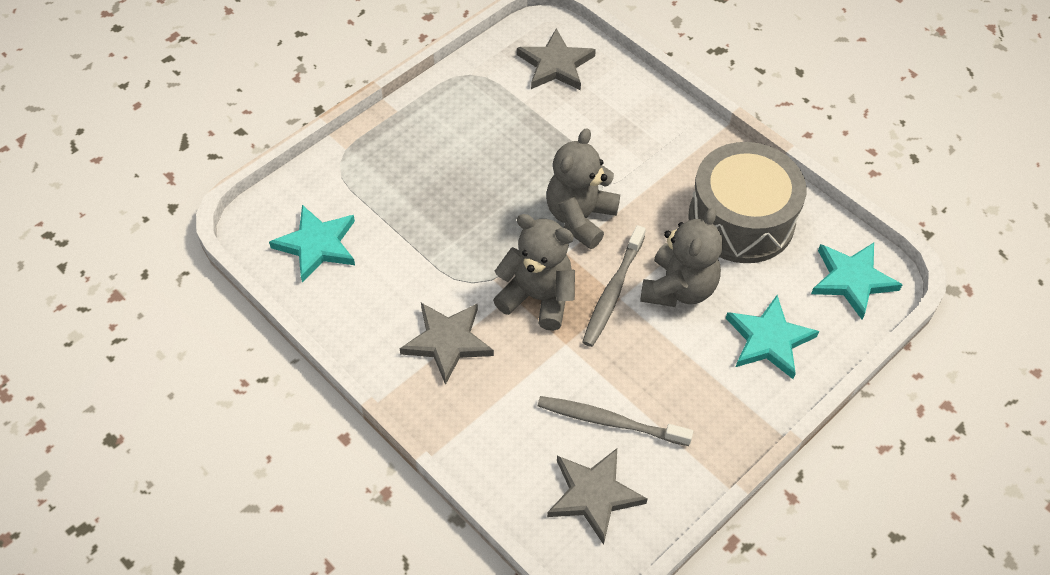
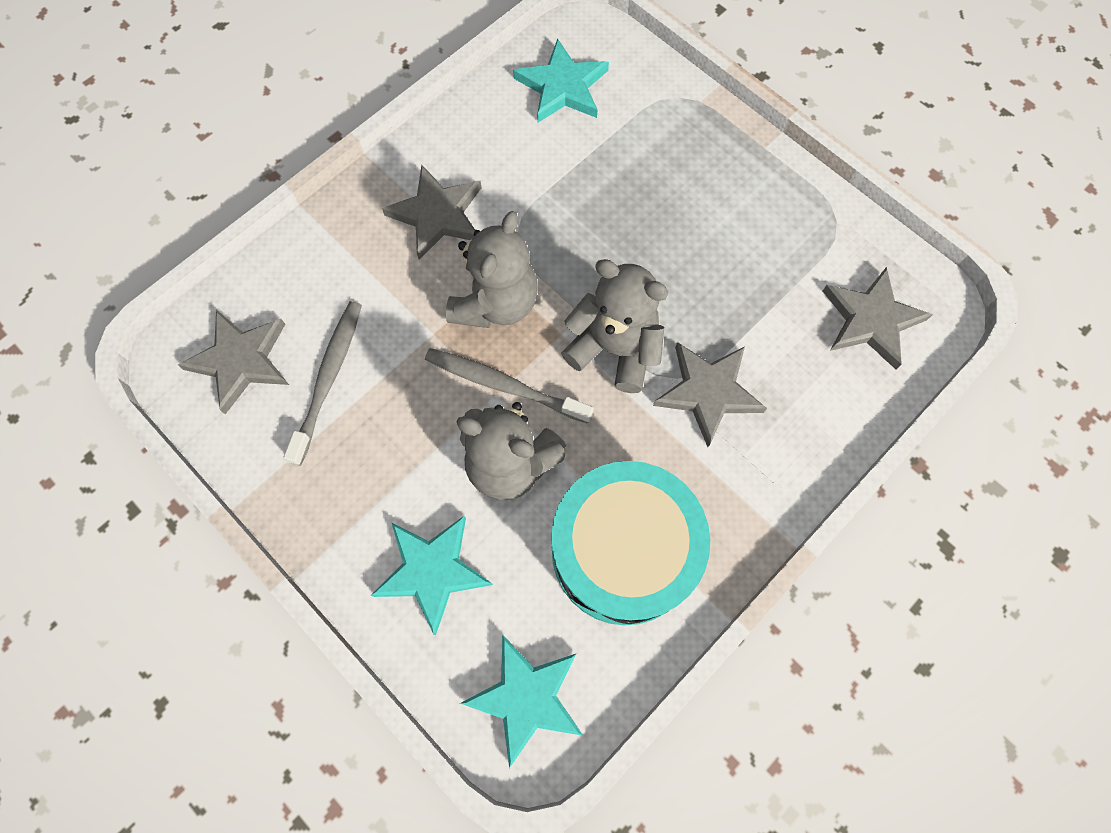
camera: 90 degrees right, 15 degrees up
grey drum [688,142,806,263] -> turquoise drum [551,461,710,625]
none -> grey star [653,342,767,447]

